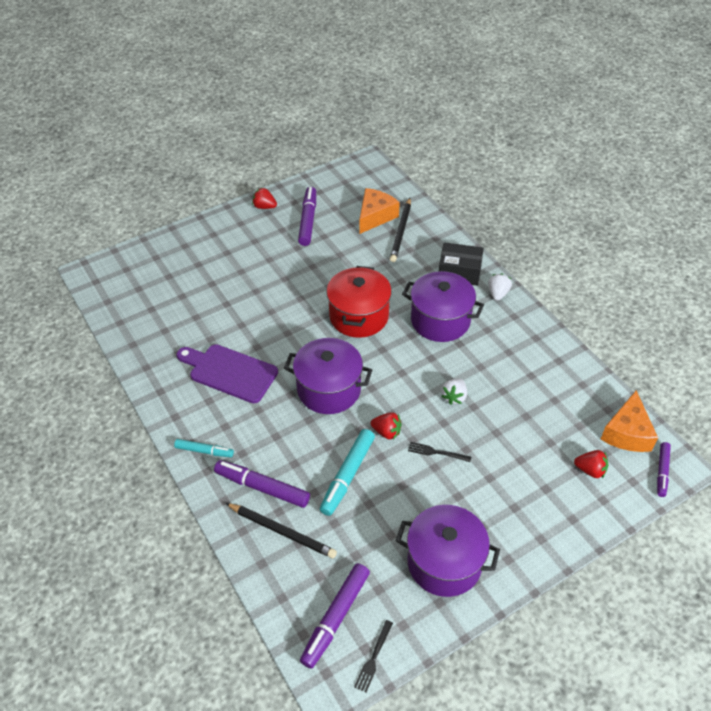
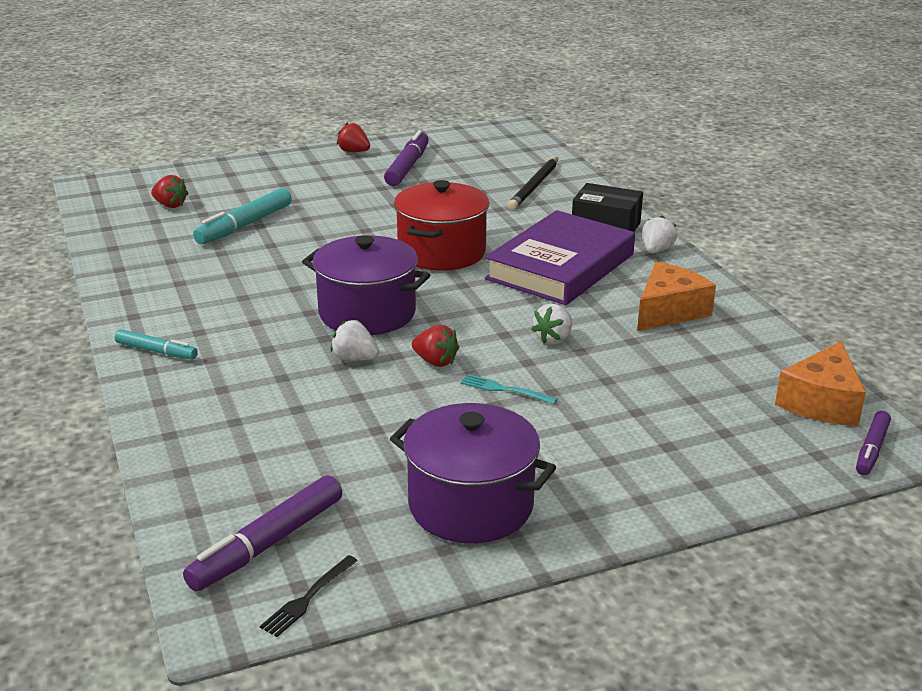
camera: 10 degrees right, 20 degrees down
purple cutting board [177,344,278,403] -> none
purple marker [214,460,310,508] -> none
black pencil [226,503,337,559] -> none
turquoise marker [320,429,375,516] -> turquoise marker moved to [193,188,292,244]
orange cheese [359,188,400,234] -> orange cheese moved to [637,262,716,331]
purple pot [402,271,484,342] -> purple book [485,210,635,305]
black fork [408,442,471,462] -> turquoise fork [460,374,558,404]
red strawberry [574,450,608,478] -> red strawberry moved to [151,175,188,208]
none -> white strawberry [331,320,379,361]

